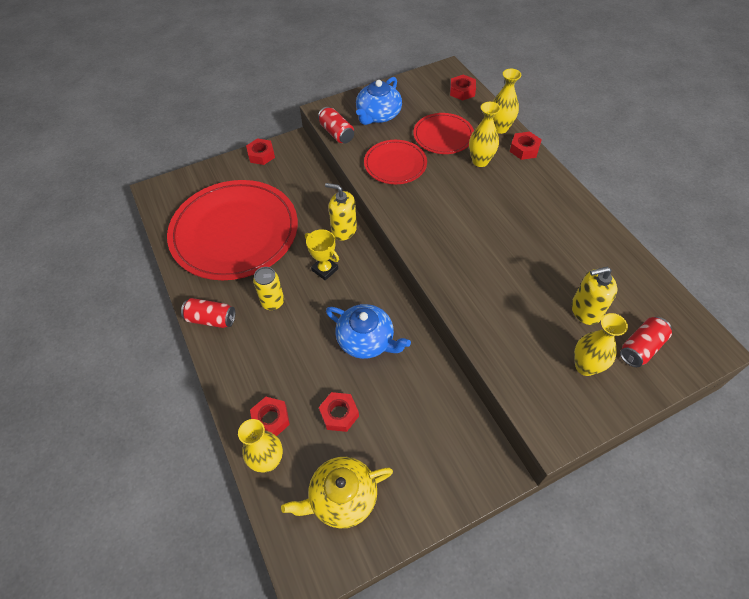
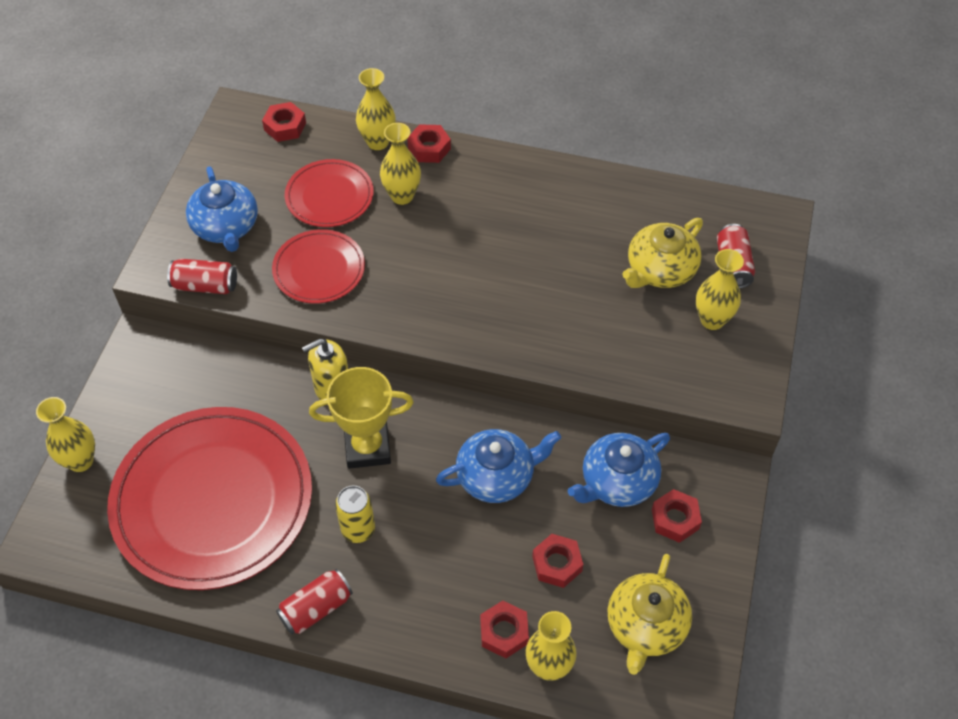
camera: 50 degrees left, 0 degrees up
red nut [246,138,275,165] -> red nut moved to [652,489,702,543]
yellow trophy [305,229,339,280] -> yellow trophy [309,367,414,469], size x1.53
yellow soap dispenser [572,267,617,325] -> yellow teapot [622,218,703,288]
none -> yellow vase [36,397,95,472]
none -> blue teapot [568,433,670,507]

